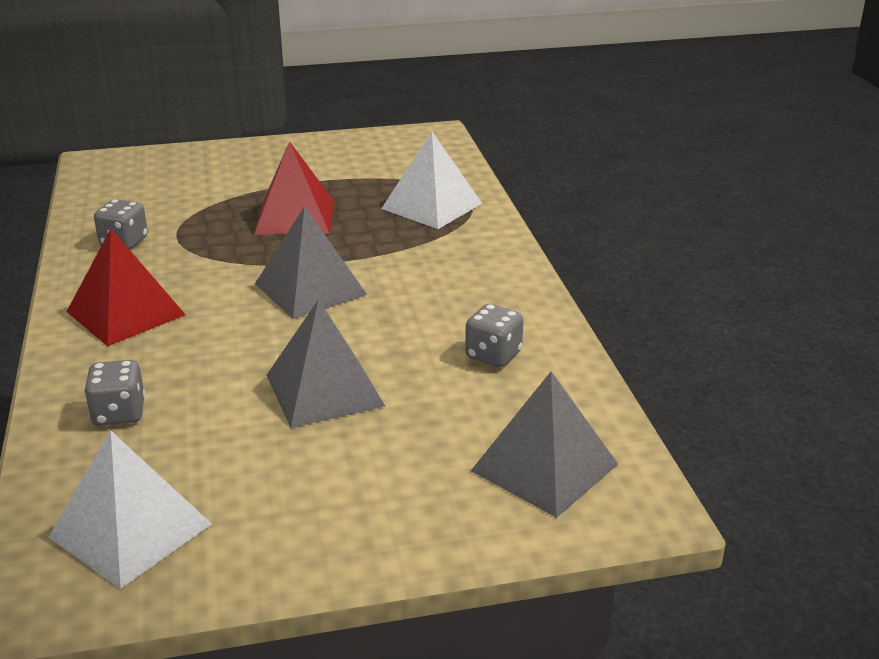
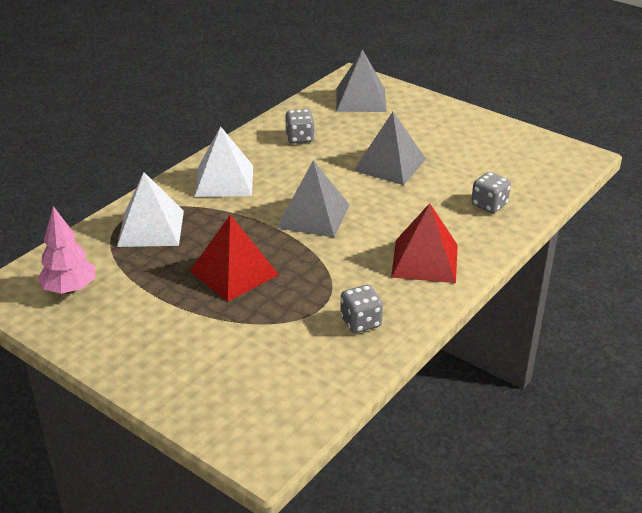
camera: 130 degrees left, 5 degrees up
white pyramid [49,431,212,589] -> white pyramid moved to [194,126,253,197]
none -> pink tree [37,206,95,294]

